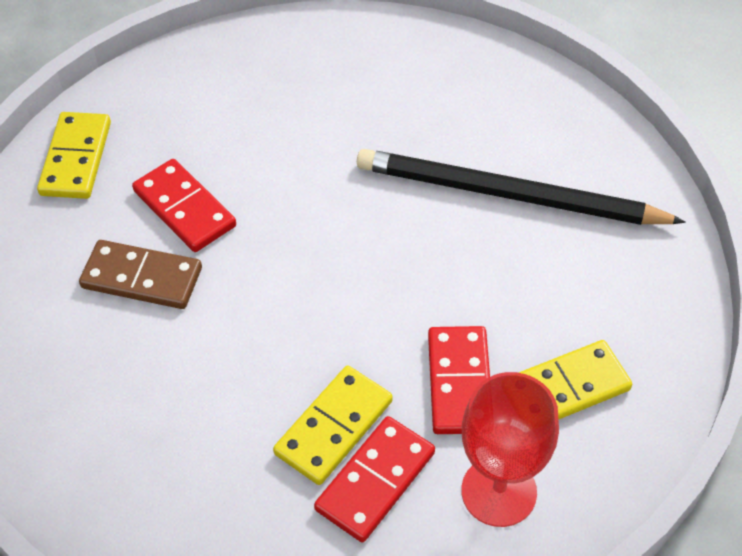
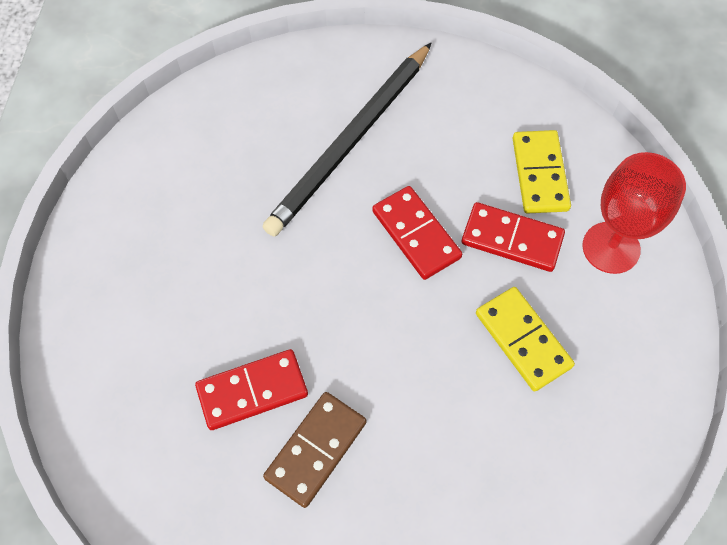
camera: 70 degrees left, 10 degrees up
yellow domino [37,112,111,199] -> none
red domino [314,416,435,542] -> red domino moved to [372,186,462,280]

